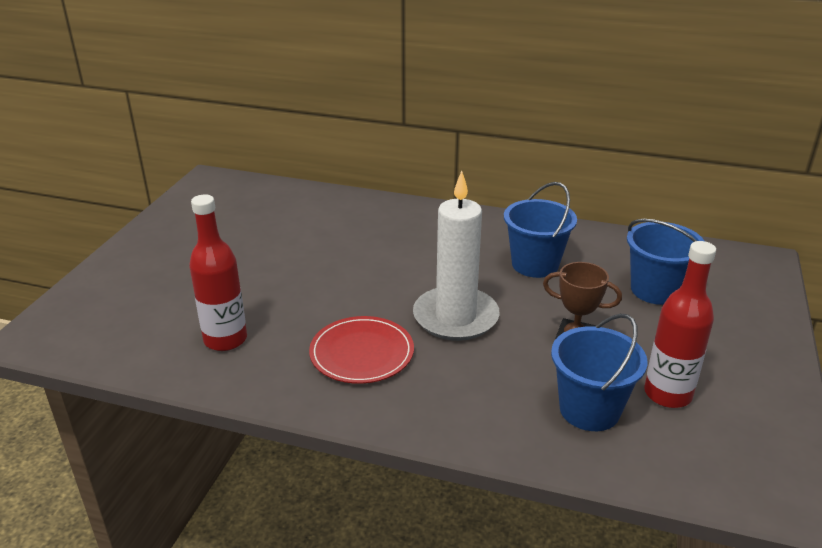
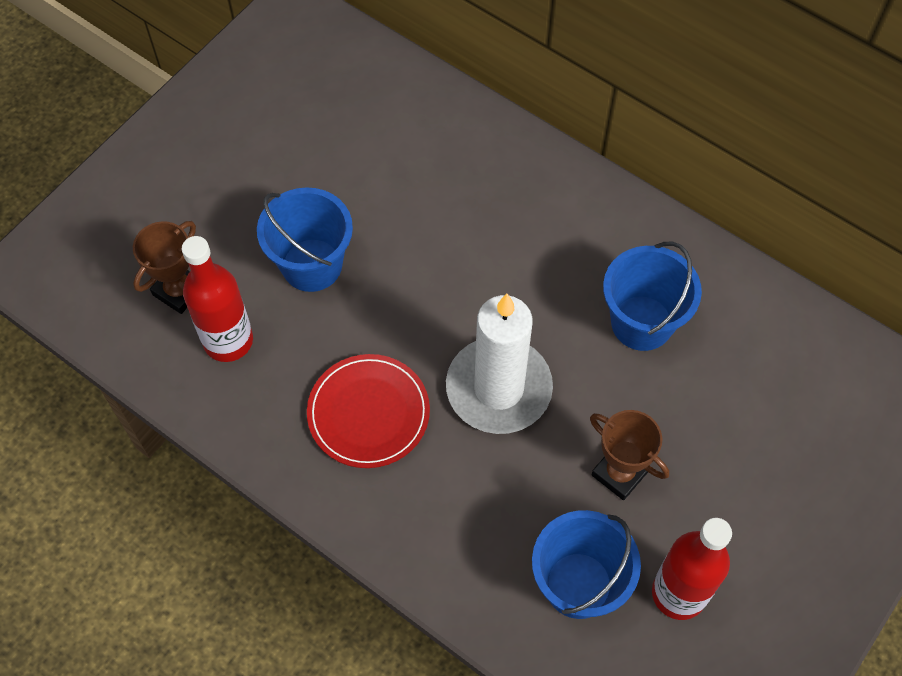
camera: 20 degrees right, 30 degrees up
blue bucket [627,219,704,305] -> blue bucket moved to [257,187,353,292]
none -> brown trophy [133,221,196,314]

